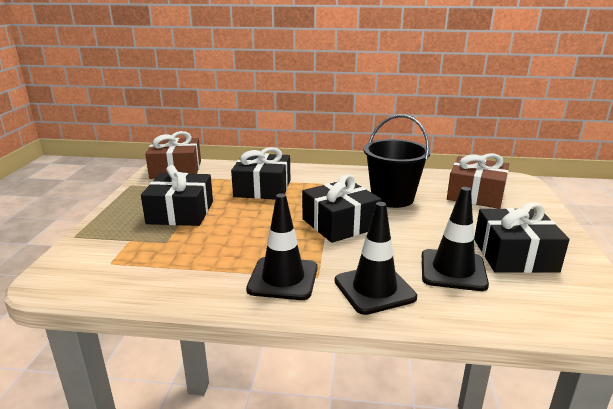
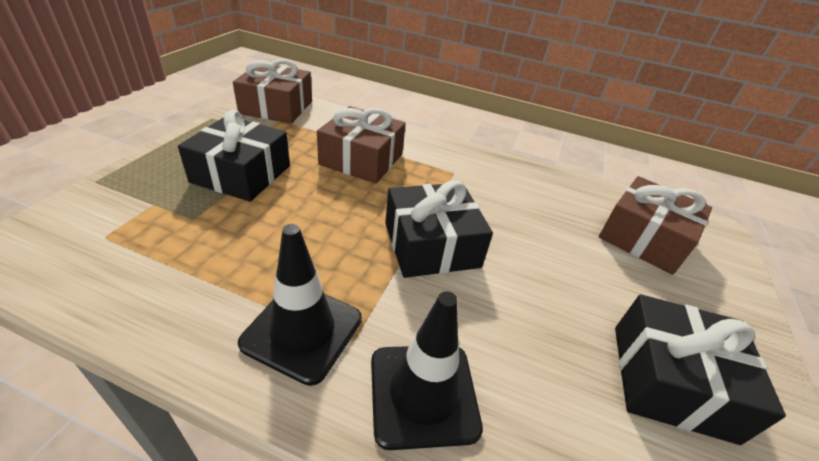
camera: 10 degrees right, 15 degrees up
black gift [231,147,290,200] -> brown gift [317,106,406,184]
black bucket [363,115,430,208] -> none
black traffic cone [422,187,489,291] -> none

